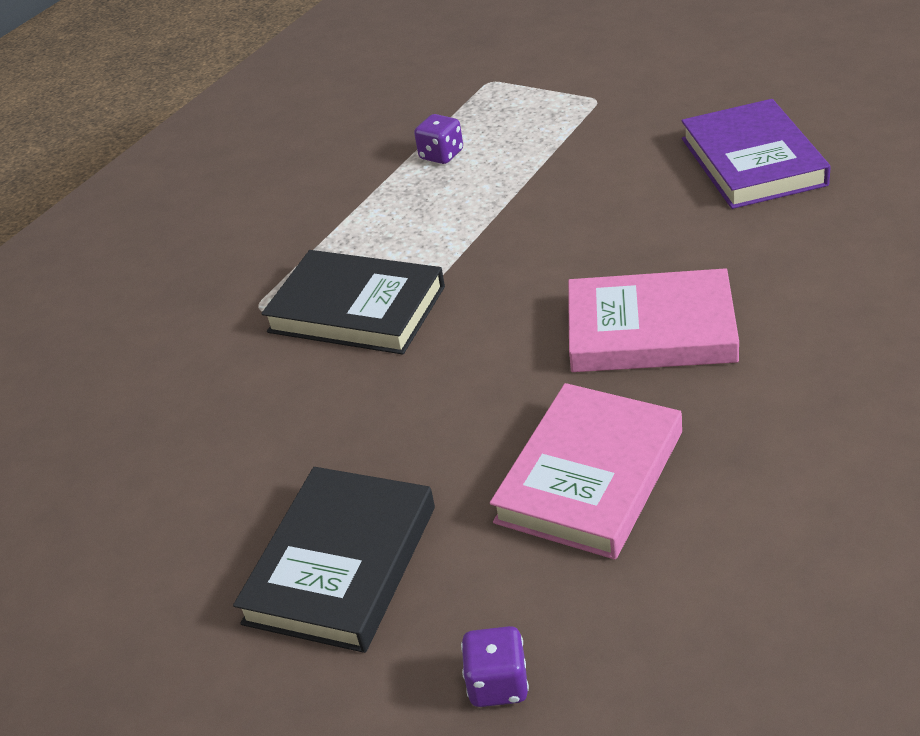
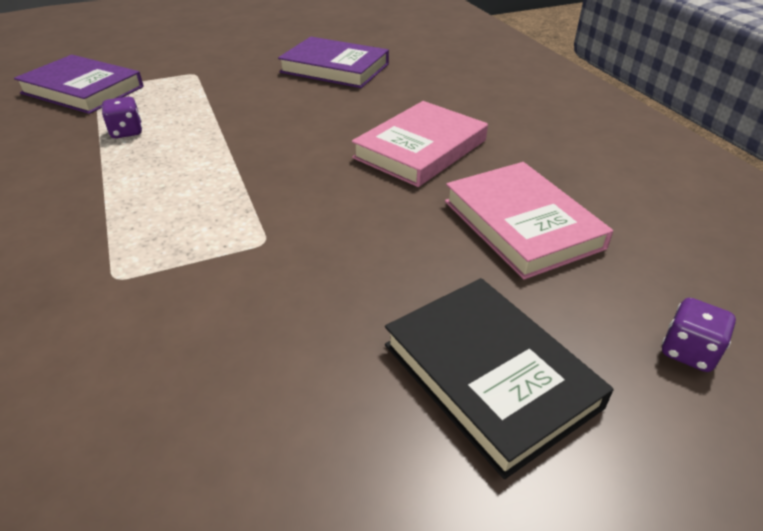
camera: 60 degrees left, 0 degrees up
black book [261,250,445,355] -> none
none -> purple book [14,55,144,114]

